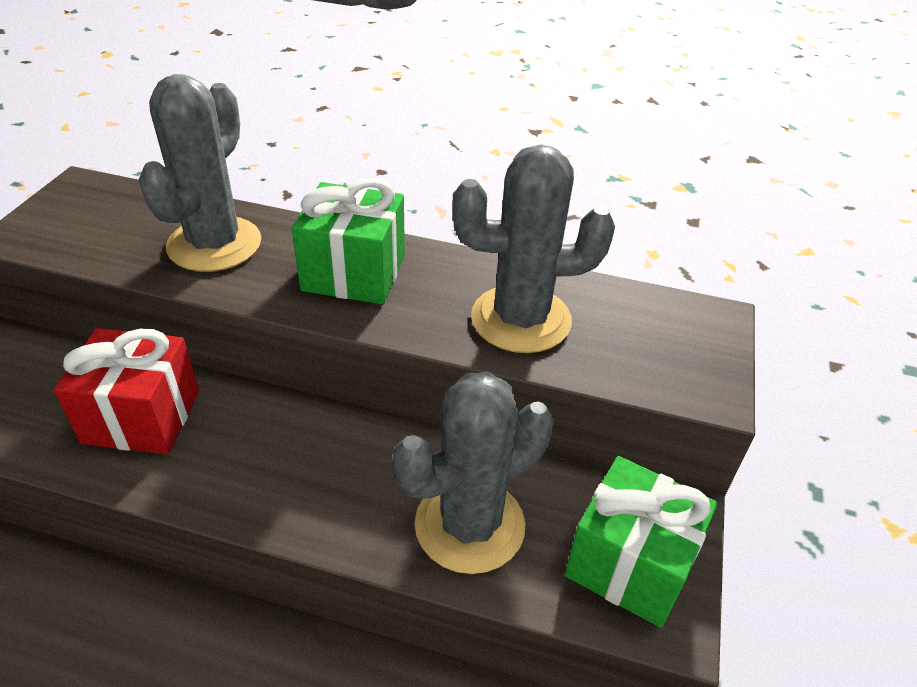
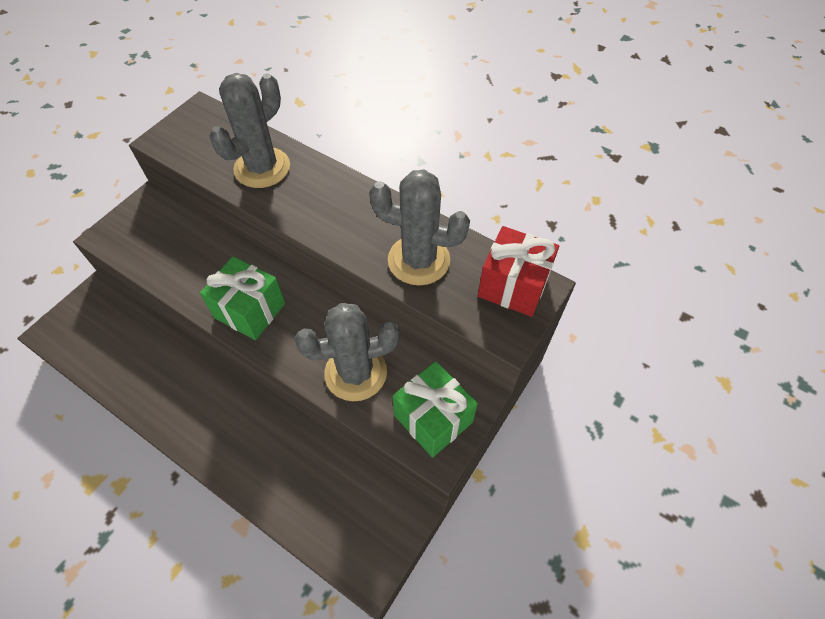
camera: 20 degrees right, 15 degrees up
red gift [54,328,199,454] -> red gift moved to [478,226,559,317]
green gift [292,178,405,304] -> green gift moved to [200,256,285,340]

